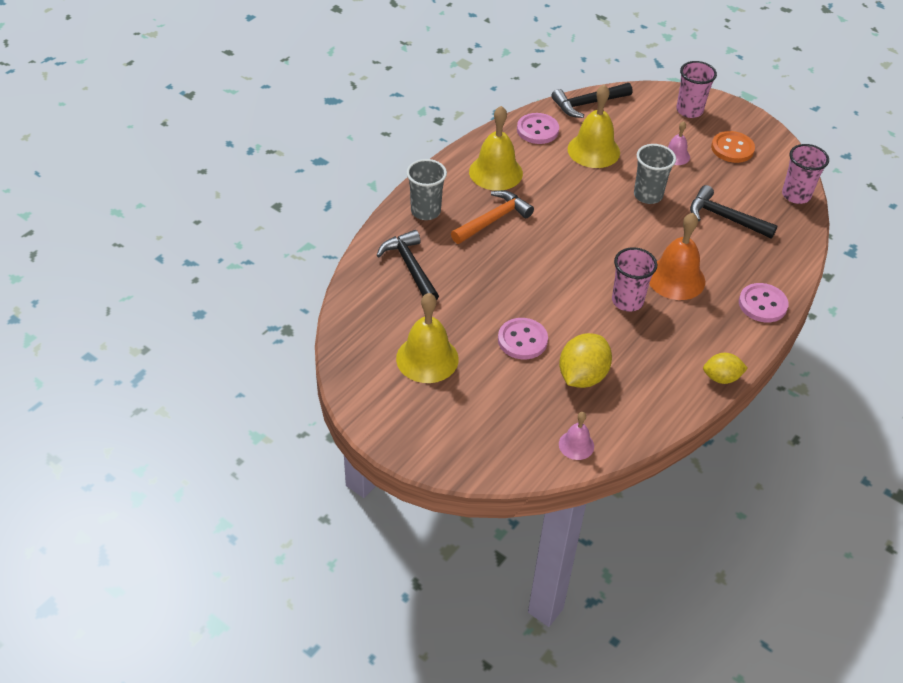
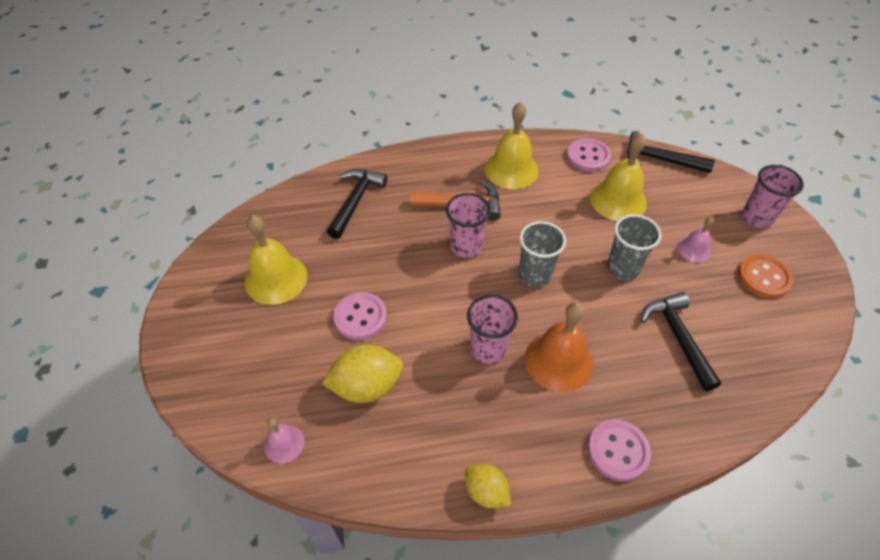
camera: 45 degrees right, 5 degrees up
grey cup [406,159,447,220] -> grey cup moved to [519,221,566,287]
pink cup [782,144,829,204] -> pink cup moved to [446,193,491,258]

